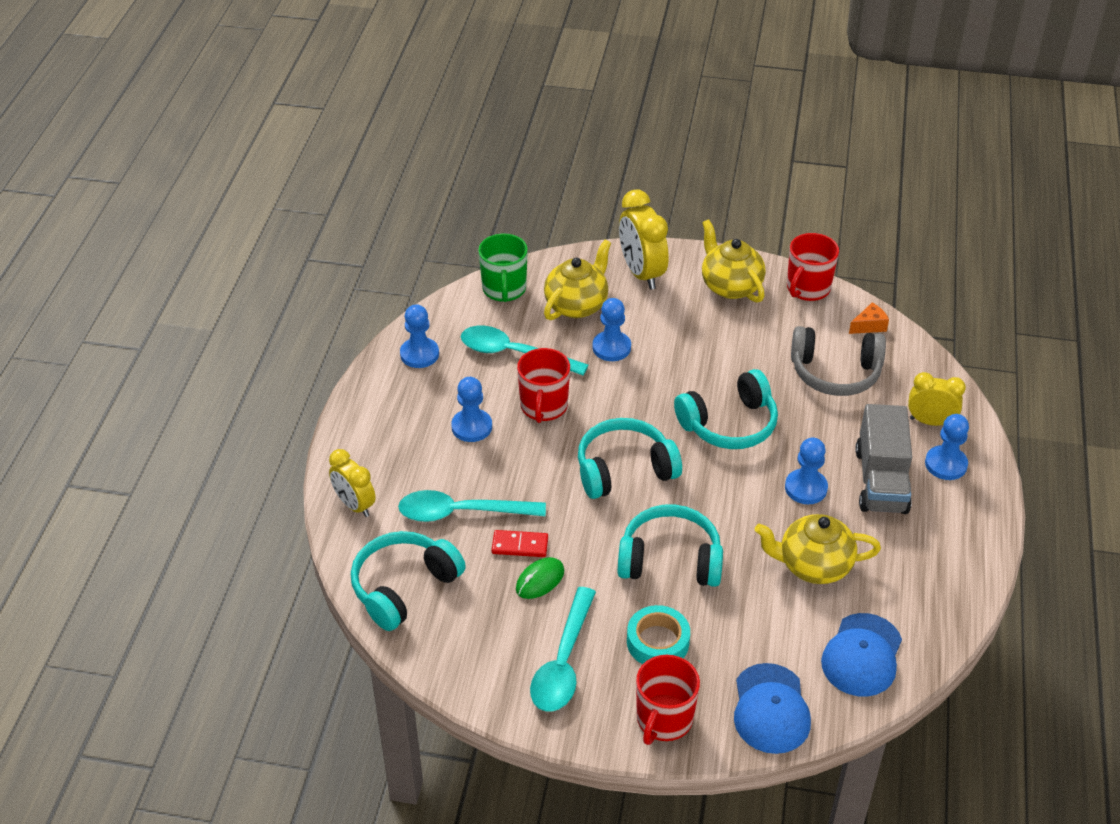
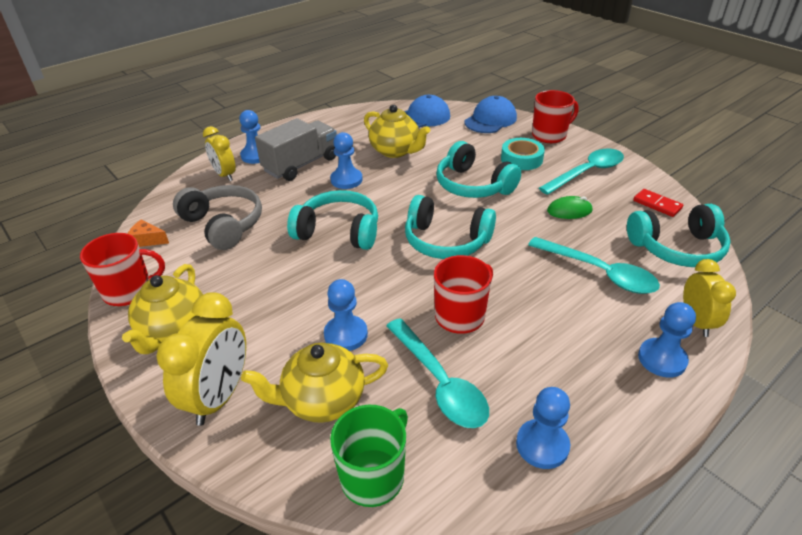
camera: 140 degrees left, 5 degrees down
blue pawn [451,377,492,442] -> blue pawn moved to [638,302,696,378]
red domino [492,530,548,557] -> red domino moved to [633,189,683,217]

